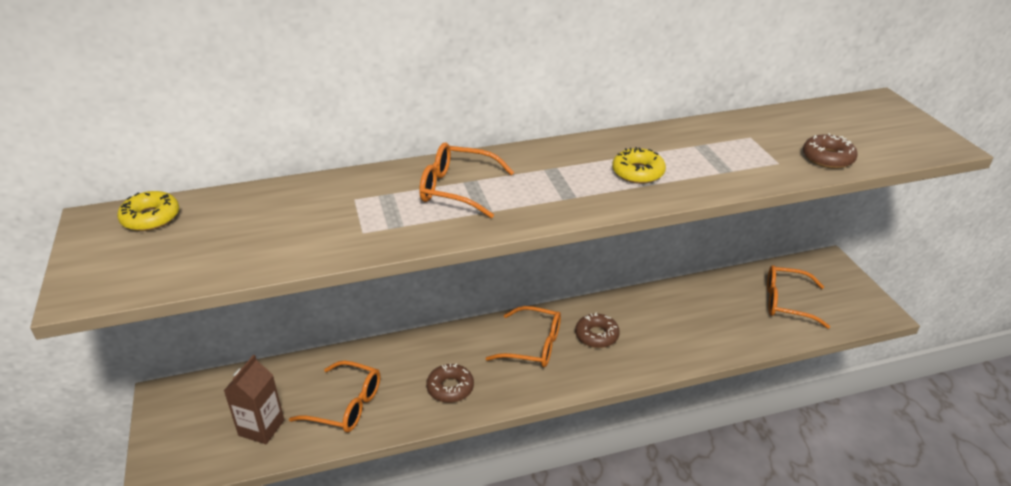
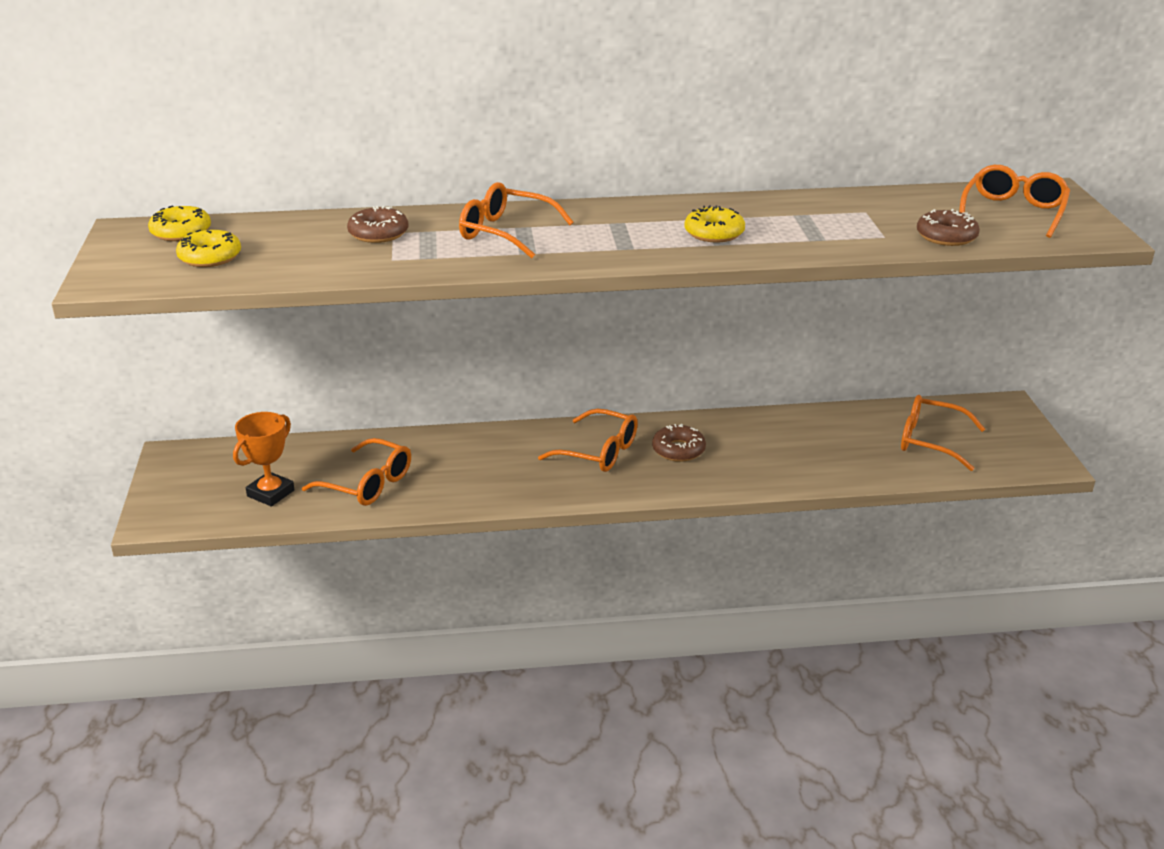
camera: 10 degrees right, 5 degrees down
brown carton [224,355,284,444] -> orange trophy [233,412,295,506]
brown donut [426,363,474,403] -> brown donut moved to [347,206,408,243]
none -> yellow donut [176,230,241,267]
none -> orange glasses [959,165,1070,238]

